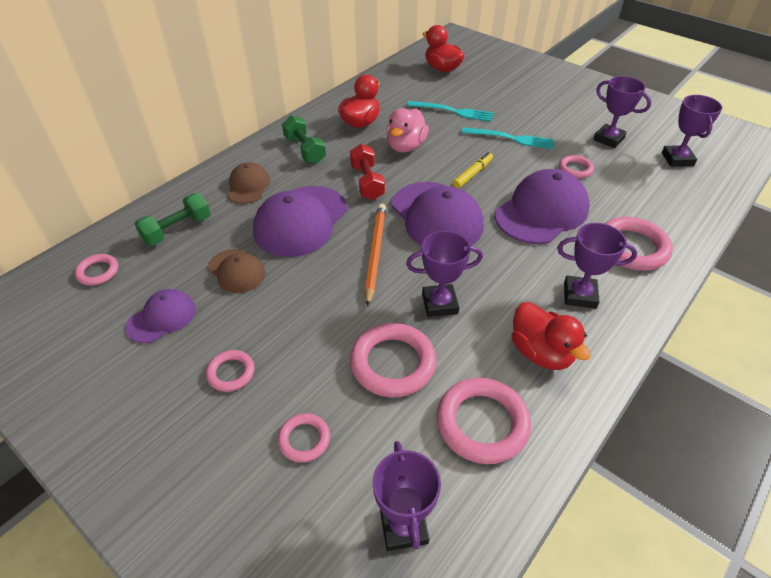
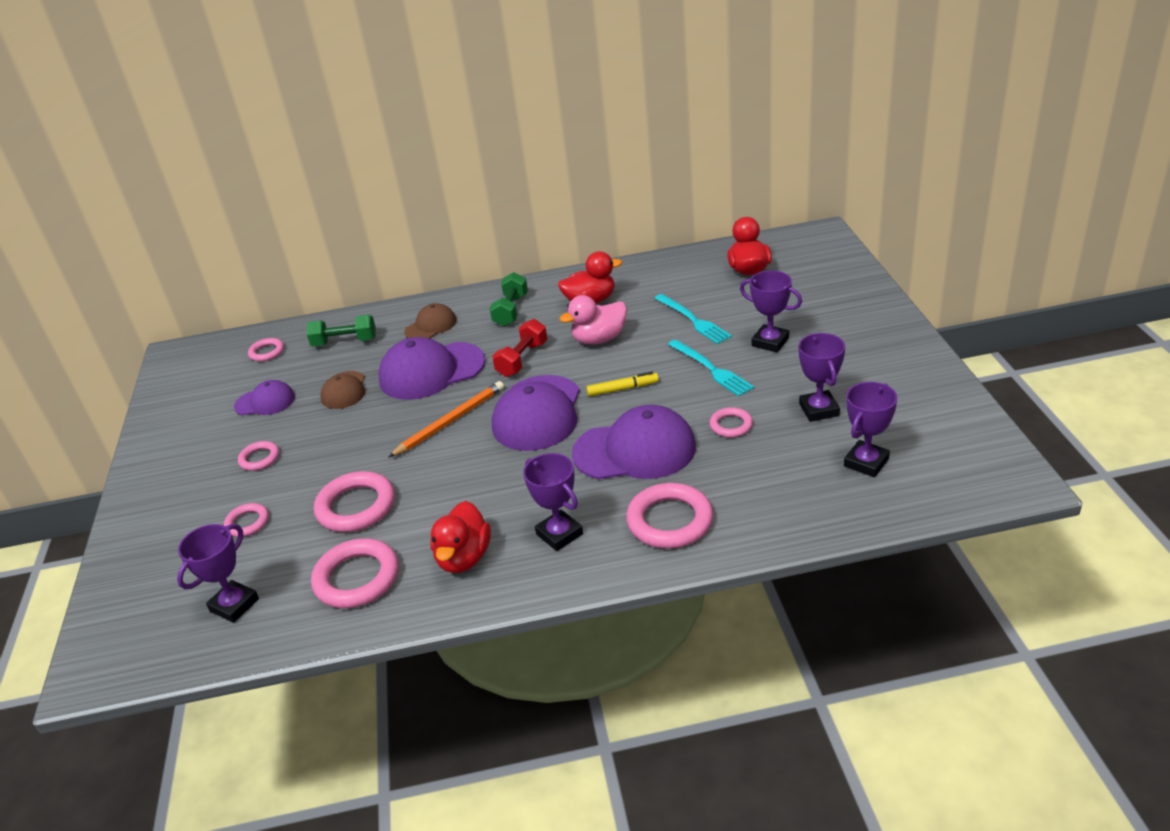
camera: 45 degrees right, 10 degrees down
purple trophy [406,231,483,317] -> purple trophy moved to [740,270,802,352]

